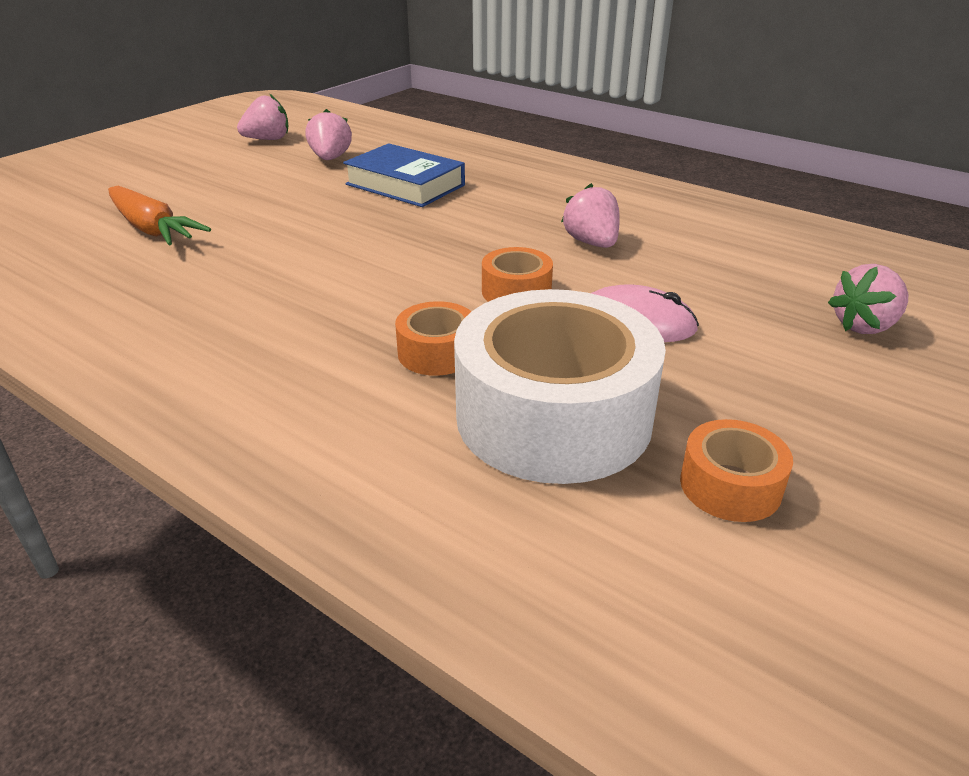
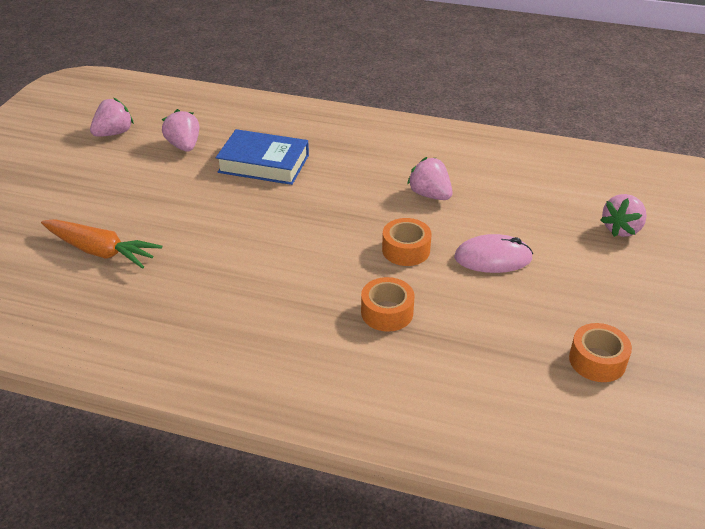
camera: 20 degrees left, 5 degrees up
white tape [454,289,666,484] -> none

